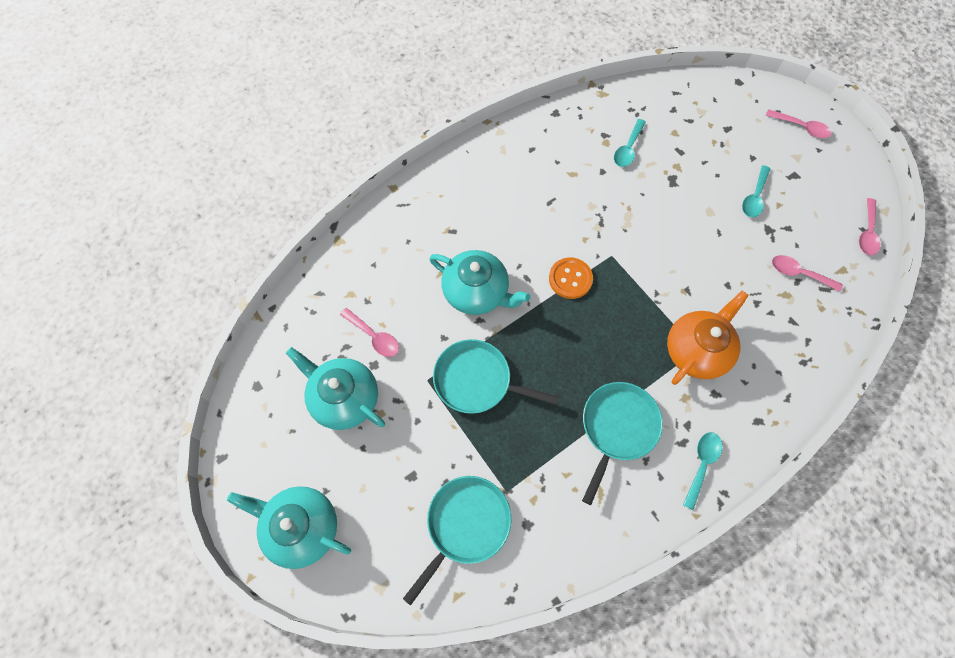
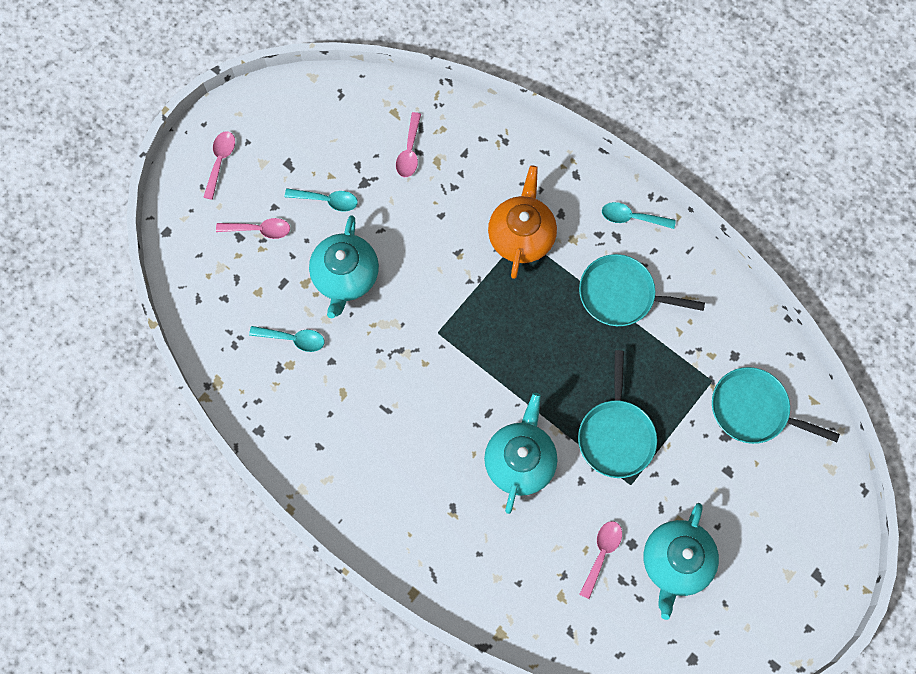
camera: 105 degrees left, 5 degrees up
turquoise teapot [227,486,351,569] -> turquoise teapot moved to [309,215,379,318]
orange button [549,257,593,299] -> none
orange teapot [667,291,749,385] -> orange teapot turned 75 degrees clockwise [488,165,557,279]
pink spoon [859,198,880,255] -> pink spoon moved to [216,218,290,239]

